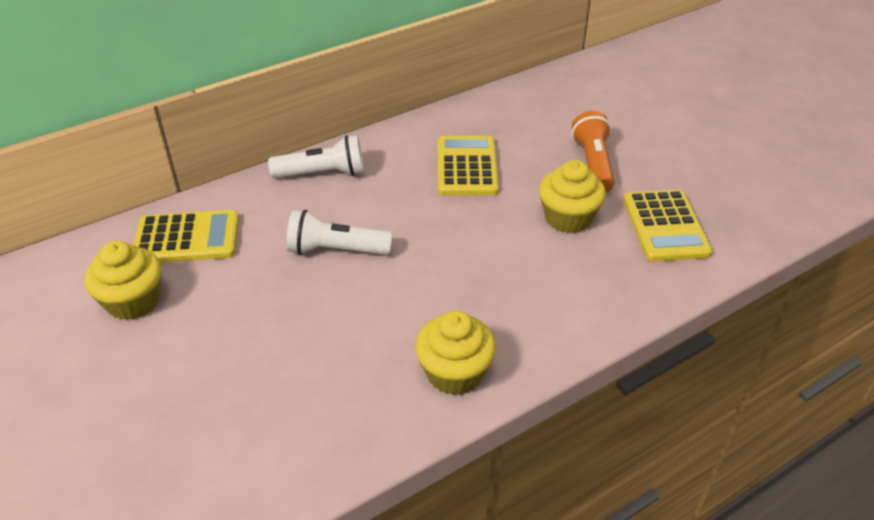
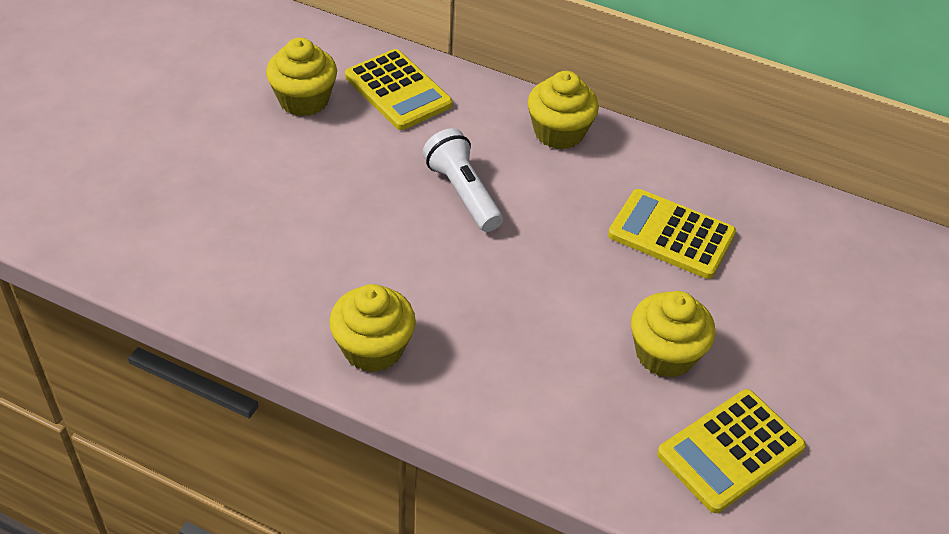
camera: 55 degrees right, 5 degrees up
white flashlight [268,135,364,178] -> yellow cupcake [528,71,599,149]
yellow calculator [438,136,499,195] -> yellow calculator turned 120 degrees counterclockwise [608,189,736,279]
orange flashlight [572,111,615,192] -> none

